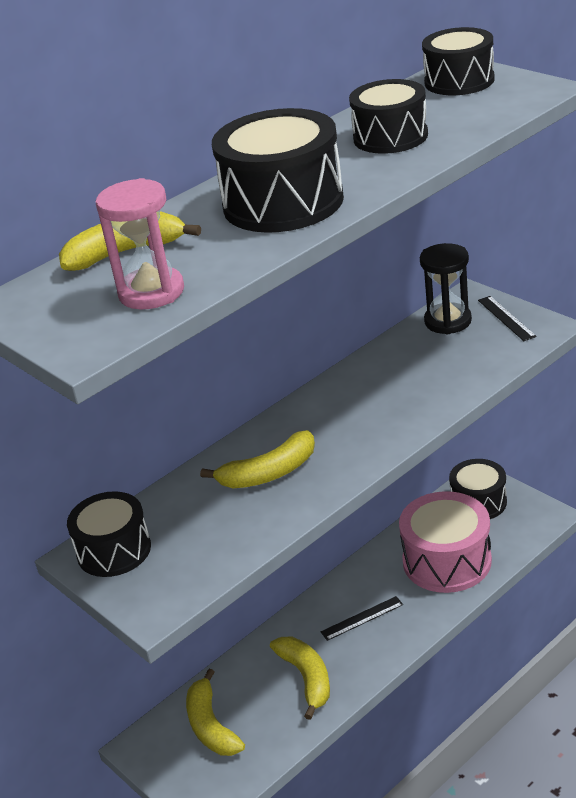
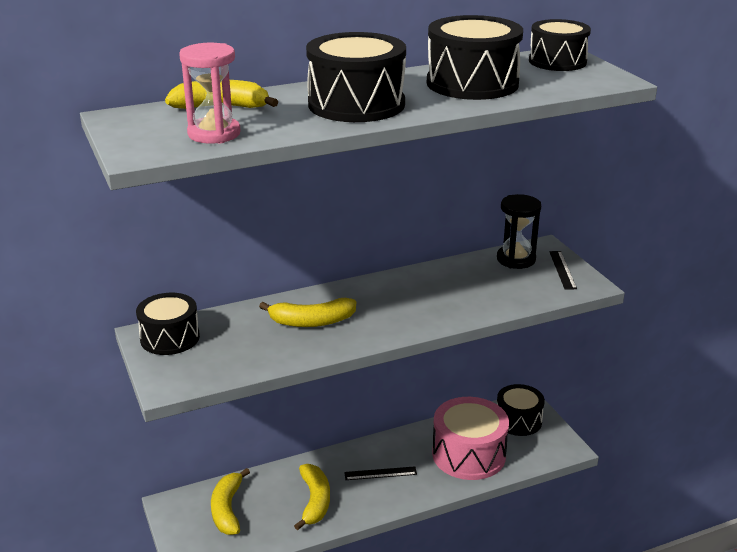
camera: 15 degrees right, 5 degrees down
black drum [349,79,428,154] -> black drum [427,15,523,100], size x1.51

